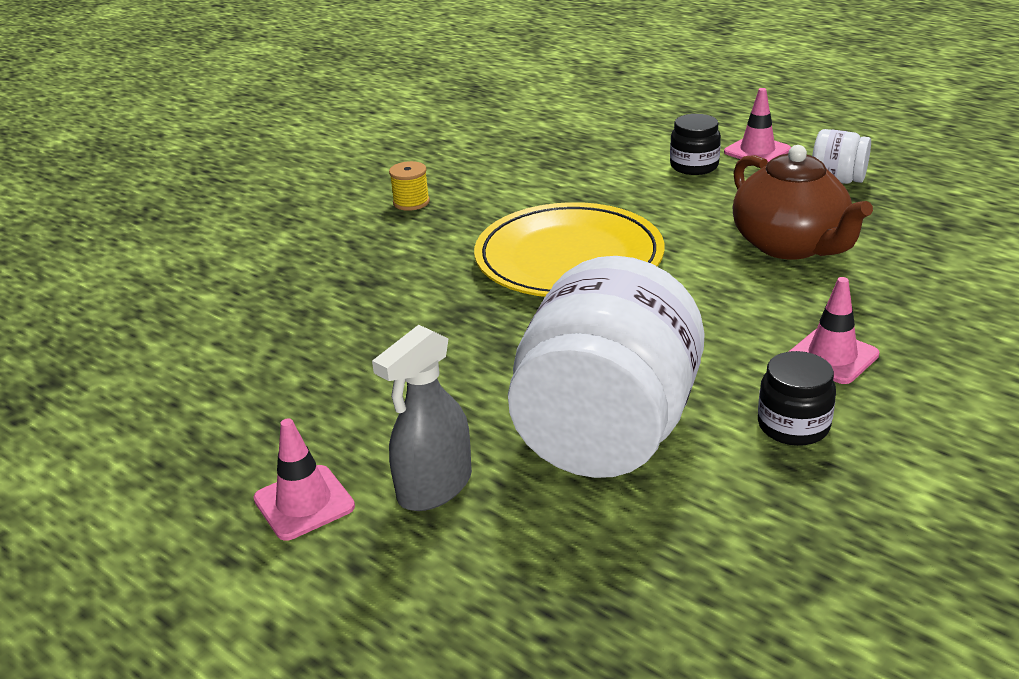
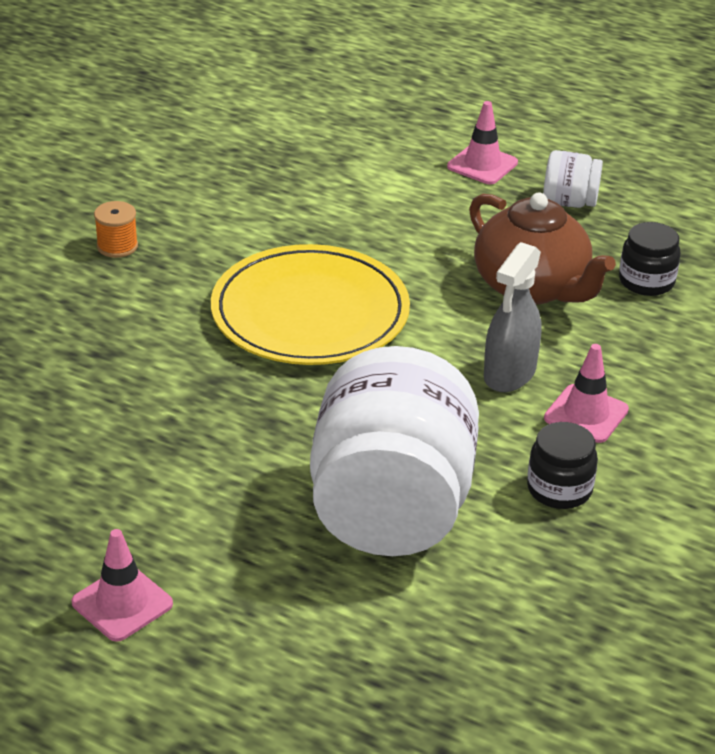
camera: 15 degrees left, 5 degrees up
grey spray bottle [372,325,472,511] -> grey spray bottle moved to [484,242,542,392]
yellow spool [389,161,430,211] -> orange spool [94,201,138,258]
black jar [670,114,721,175] -> black jar moved to [619,222,681,296]

